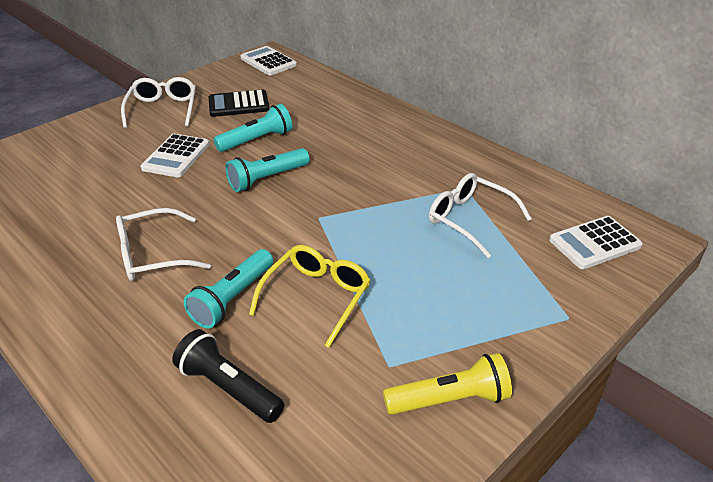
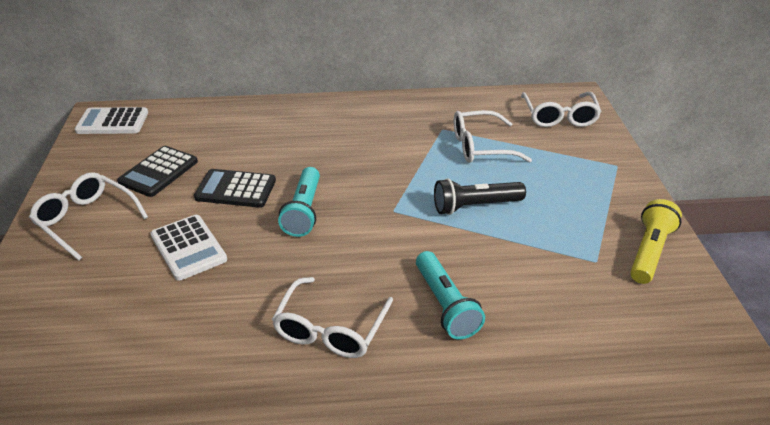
camera: 50 degrees left, 0 degrees up
black flashlight [172,329,284,423] -> black flashlight moved to [434,178,526,215]
turquoise flashlight [213,104,292,152] -> black calculator [194,169,276,208]
yellow glasses [249,245,371,348] -> none
white calculator [549,216,643,269] -> white glasses [521,92,602,127]

